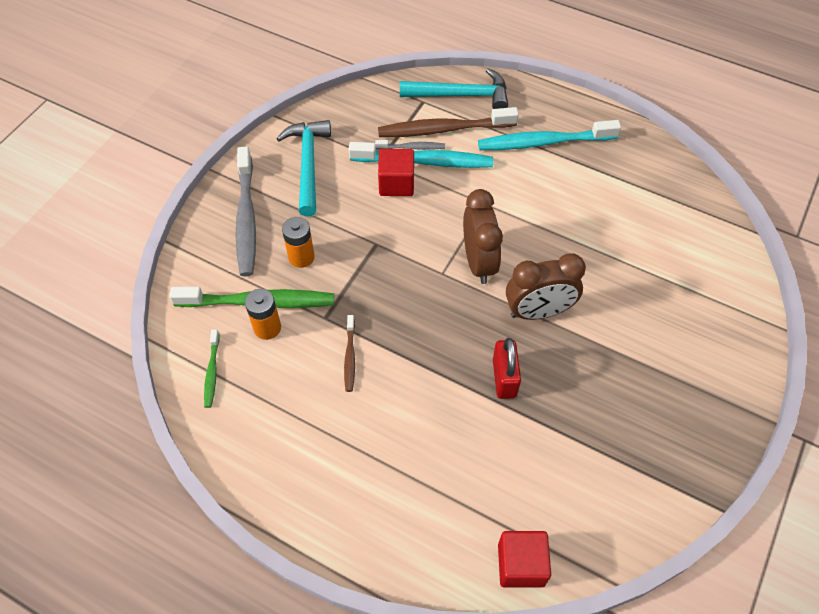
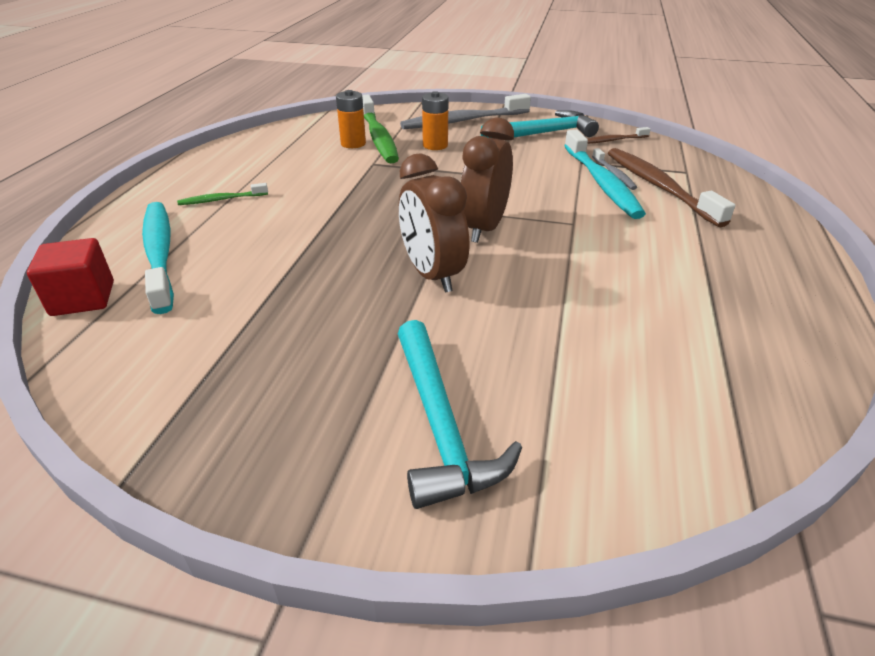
camera: 75 degrees right, 20 degrees down
green toothbrush [204,329,219,408] -> green toothbrush moved to [177,183,268,205]
brown toothbrush [344,315,355,392] -> brown toothbrush moved to [587,127,651,144]
red cube [378,149,414,196] -> none
turquoise hammer [400,68,508,109] -> turquoise hammer moved to [398,320,522,509]
brown clock [463,189,503,284] -> brown clock turned 135 degrees clockwise [461,117,514,243]
turquoise toothbrush [478,120,621,150] -> turquoise toothbrush moved to [142,202,174,314]
red padlock [493,338,521,399] -> none

